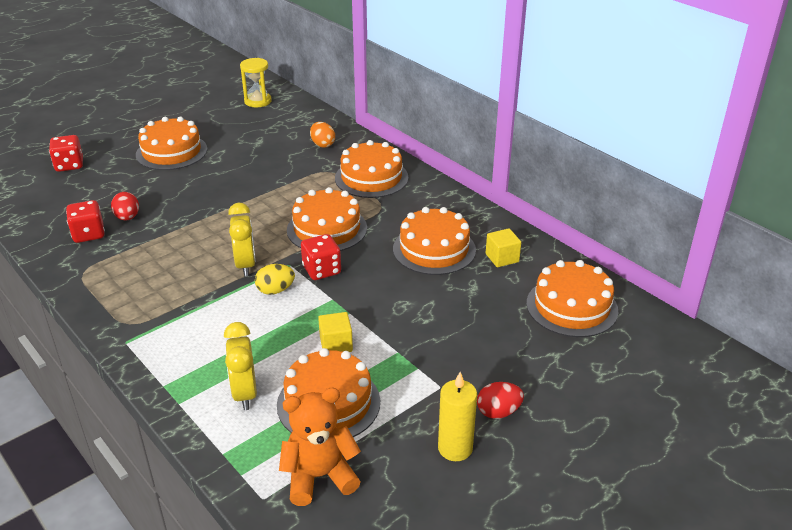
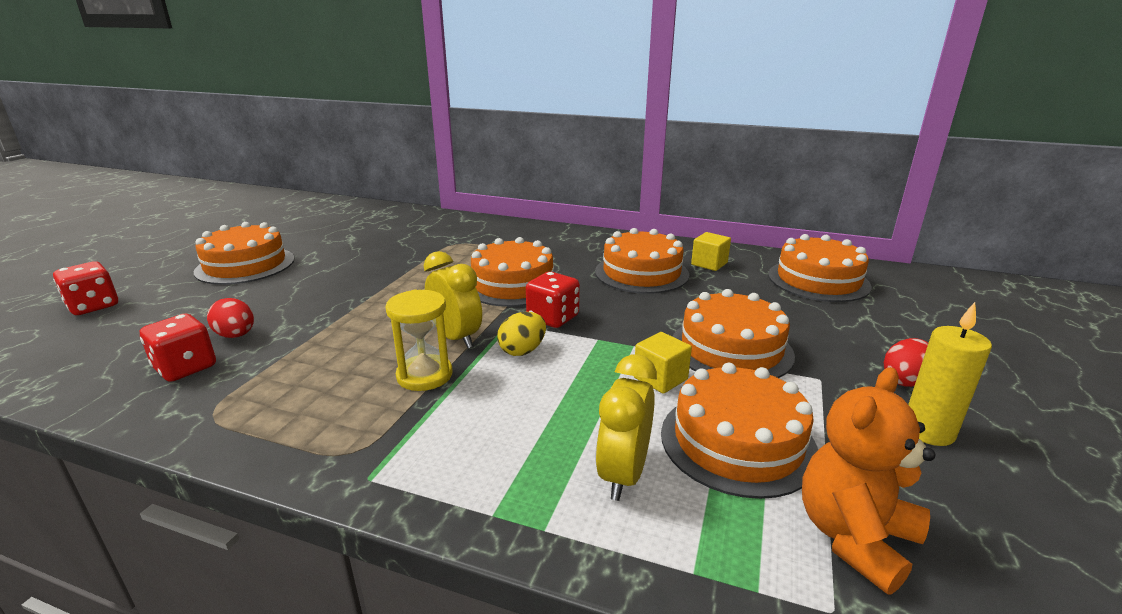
camera: 30 degrees left, 10 degrees down
yellow clock [224,322,257,410] -> yellow clock turned 60 degrees clockwise [595,354,657,501]
yellow hourglass [240,58,272,107] -> yellow hourglass moved to [385,290,452,391]
orange egg [310,122,335,148] -> none
orange cake [335,140,408,198] -> orange cake moved to [672,289,795,378]

